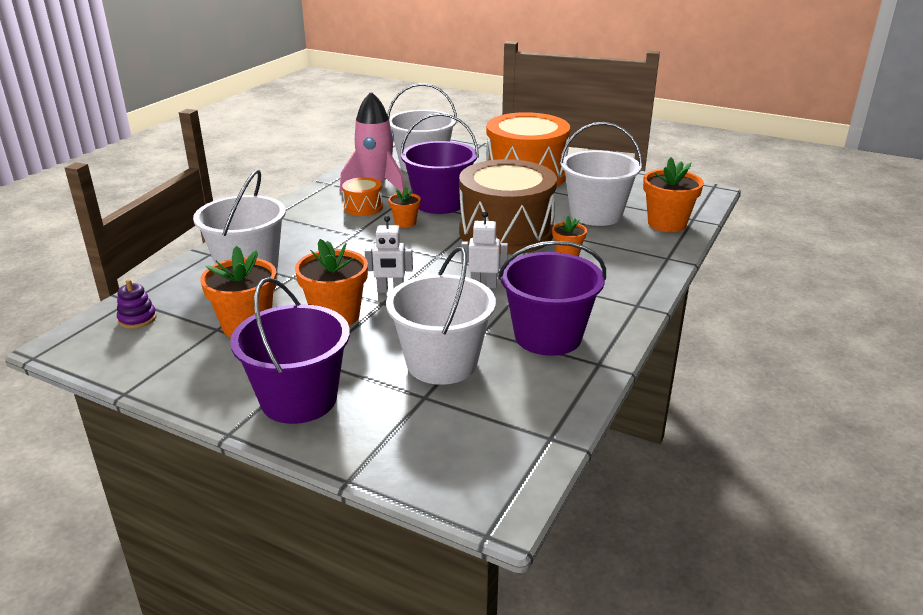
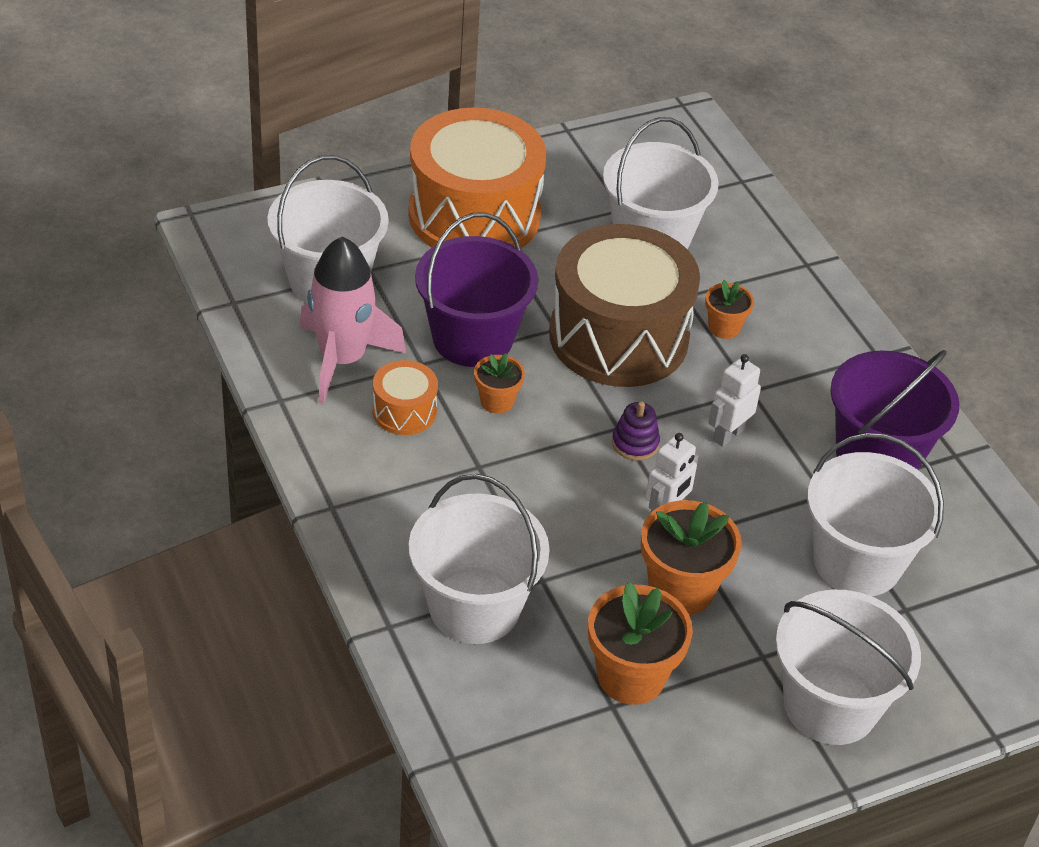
camera: 55 degrees left, 15 degrees up
purple stacking toy [117,279,157,329] -> purple stacking toy moved to [612,402,660,461]
purple bucket [230,277,350,424] -> white bucket [776,590,921,745]
orange flower pot [643,157,704,232] -> none

